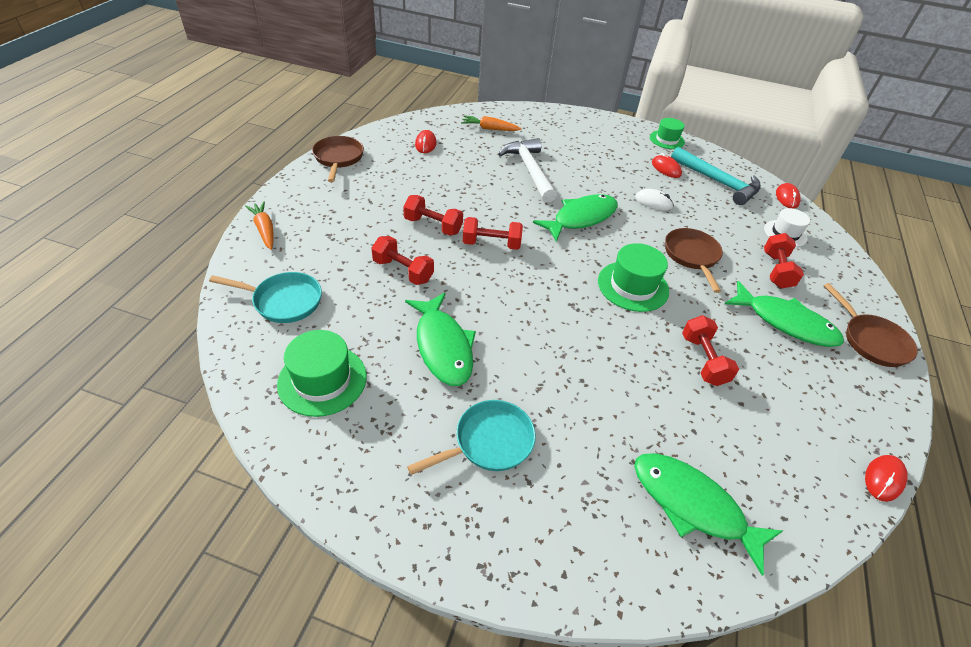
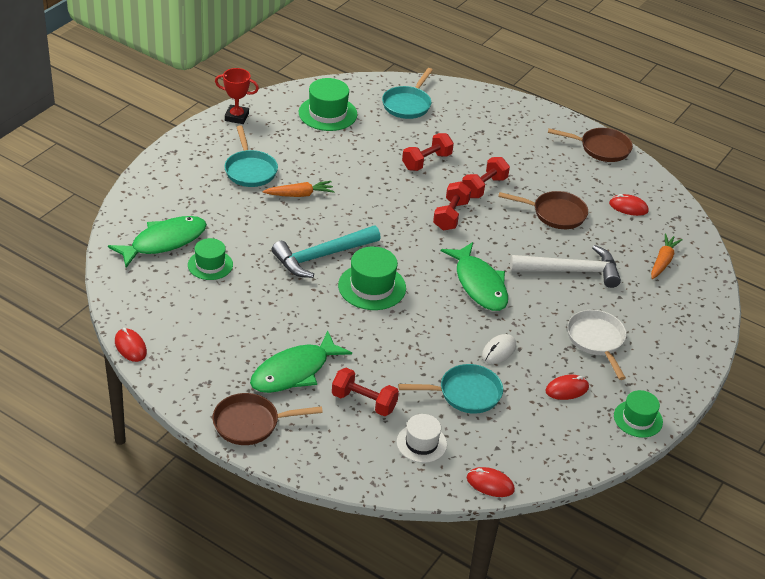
camera: 105 degrees right, 5 degrees down
orange carrot [245,201,274,250] -> orange carrot moved to [263,181,335,197]
green fish [405,293,476,386] -> none
brown pan [665,228,723,293] -> brown pan moved to [498,191,588,229]
turquoise hammer [671,147,761,205] -> turquoise hammer moved to [272,226,381,278]
red dumbbell [682,315,739,386] -> none
none -> green hat [188,238,233,280]
none -> red trophy [215,68,259,124]
none -> turquoise pan [398,364,503,414]
none -> white pan [567,310,627,380]

